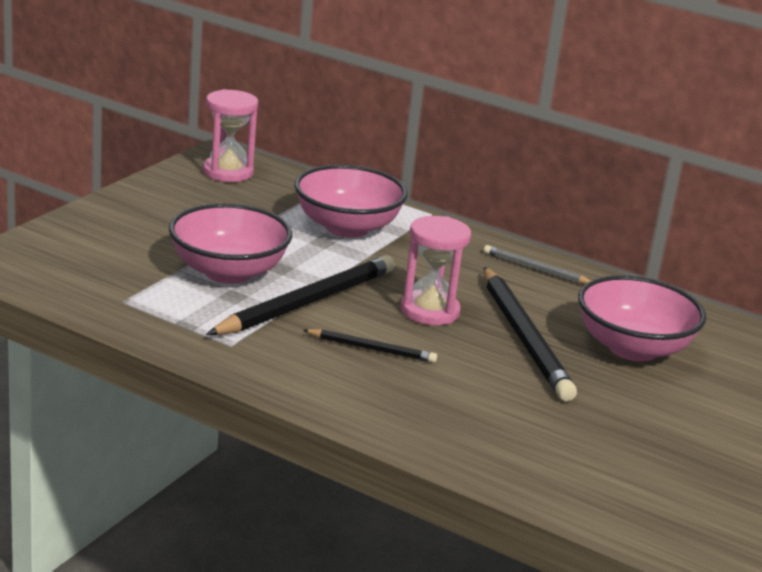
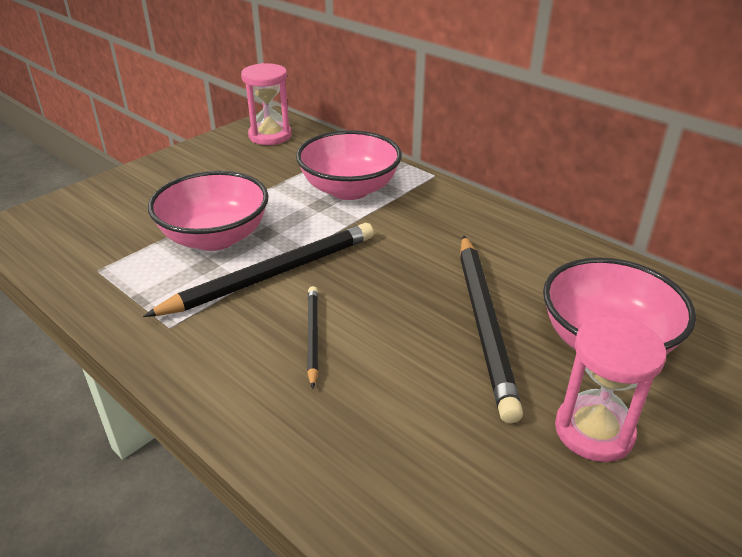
camera: 15 degrees right, 10 degrees up
black pencil [303,329,437,363] -> black pencil turned 120 degrees counterclockwise [307,286,318,389]
pink hourglass [401,216,471,325] -> pink hourglass moved to [555,316,666,462]
grey pencil [484,245,591,284] -> none

